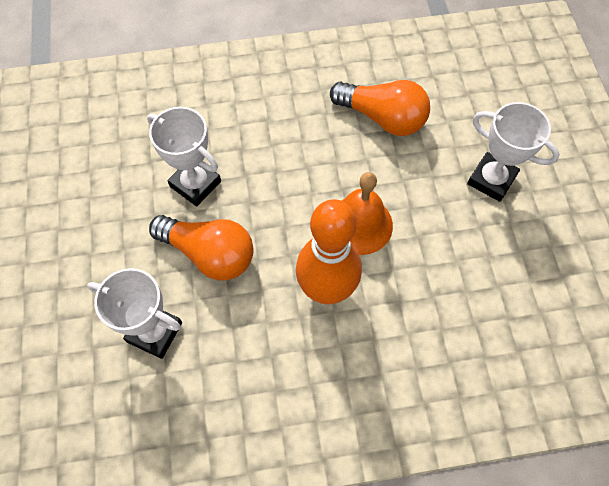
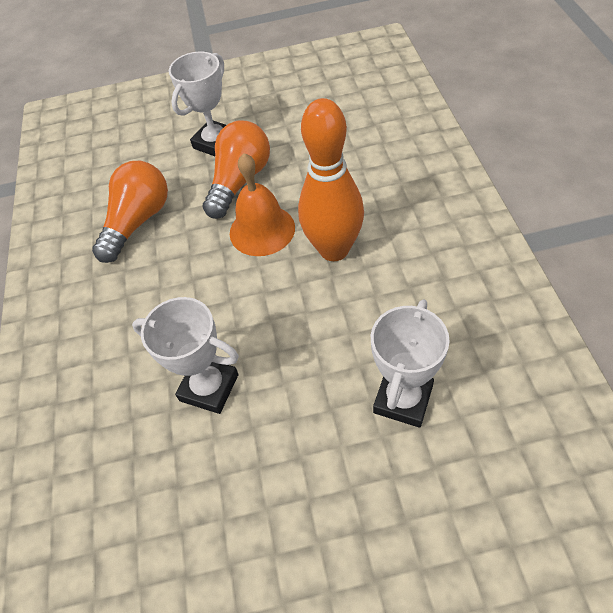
camera: 85 degrees left, 10 degrees down
white trophy [147,107,221,206] -> white trophy turned 75 degrees clockwise [132,297,239,414]
orange light bulb [149,215,253,280] -> orange light bulb moved to [203,120,270,219]

